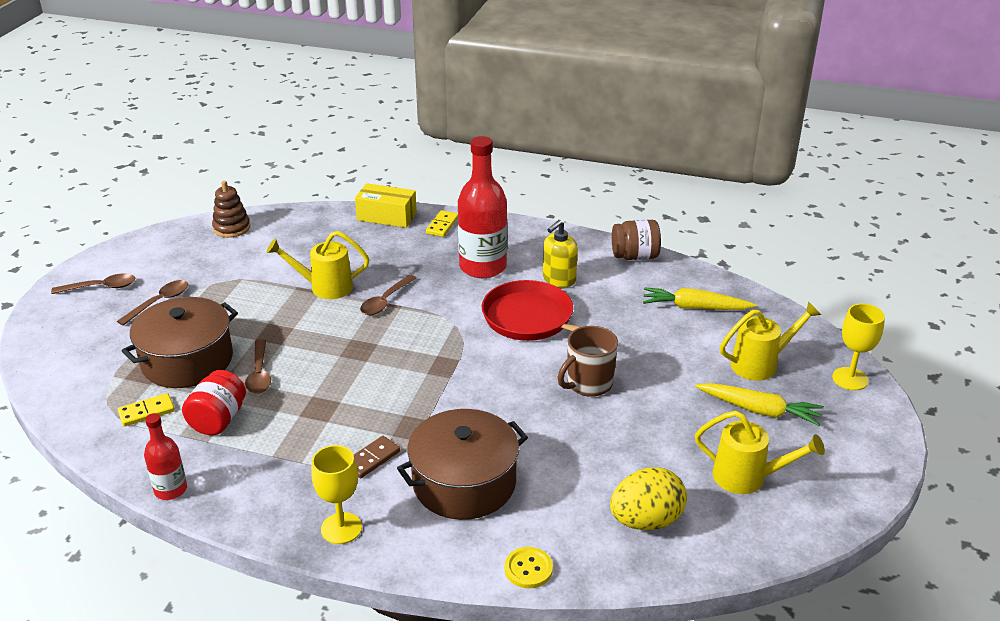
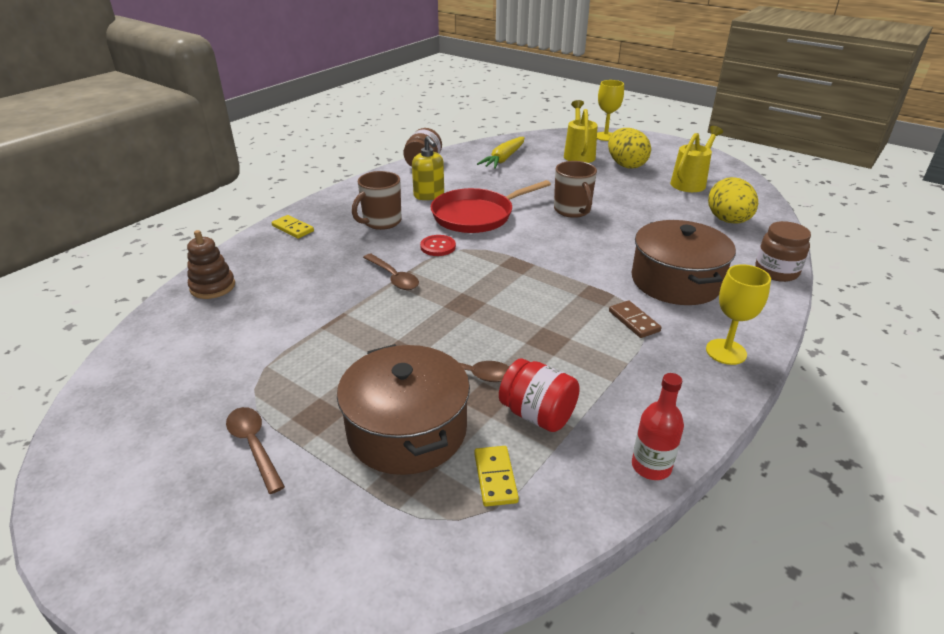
camera: 70 degrees left, 0 degrees up
brown spoon [51,273,136,294] -> none
brown stacking toy [212,181,250,238] -> brown stacking toy moved to [187,230,235,299]
yellow watering can [267,231,369,299] -> none
yellow box [355,183,417,228] -> none
red bottle [458,136,507,278] -> brown mug [352,171,401,230]
yellow button [505,547,553,588] -> brown jar [755,221,811,282]
yellow carrot [695,383,824,426] -> yellow egg [608,128,651,169]
none -> red button [420,235,456,256]

